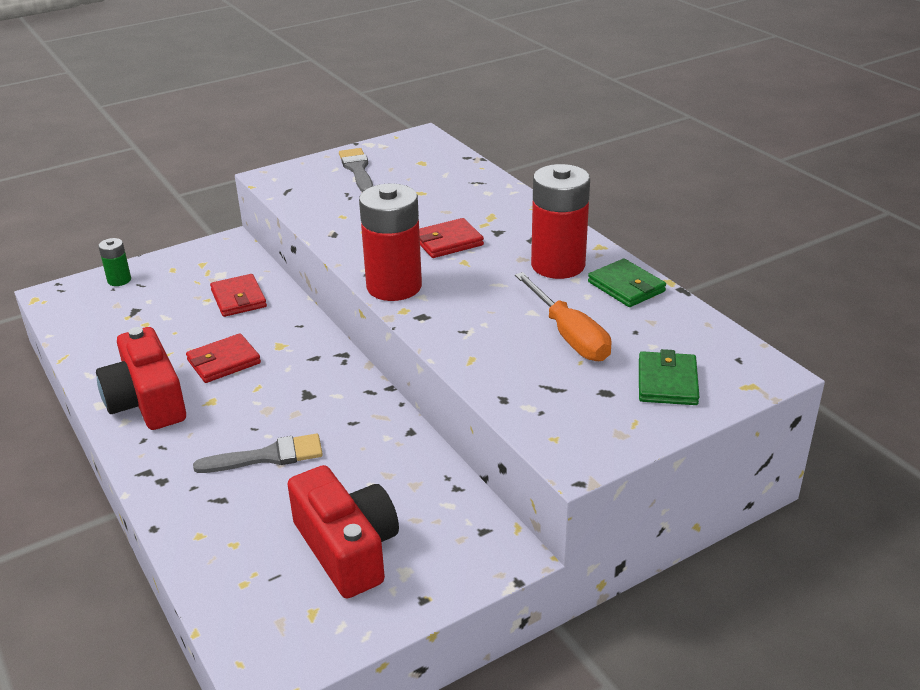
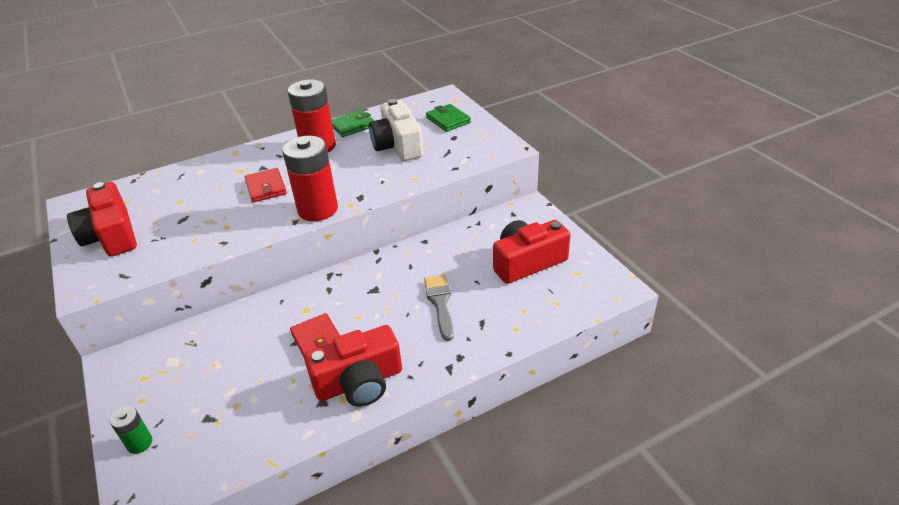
camera: 85 degrees left, 5 degrees up
red wallet [210,274,267,317] -> none
grey brush [339,148,373,192] -> red camera [67,182,137,257]
orange screwdriver [515,272,612,361] -> white camera [369,99,423,161]
green wallet [639,349,699,405] -> green wallet turned 45 degrees clockwise [426,104,471,132]

